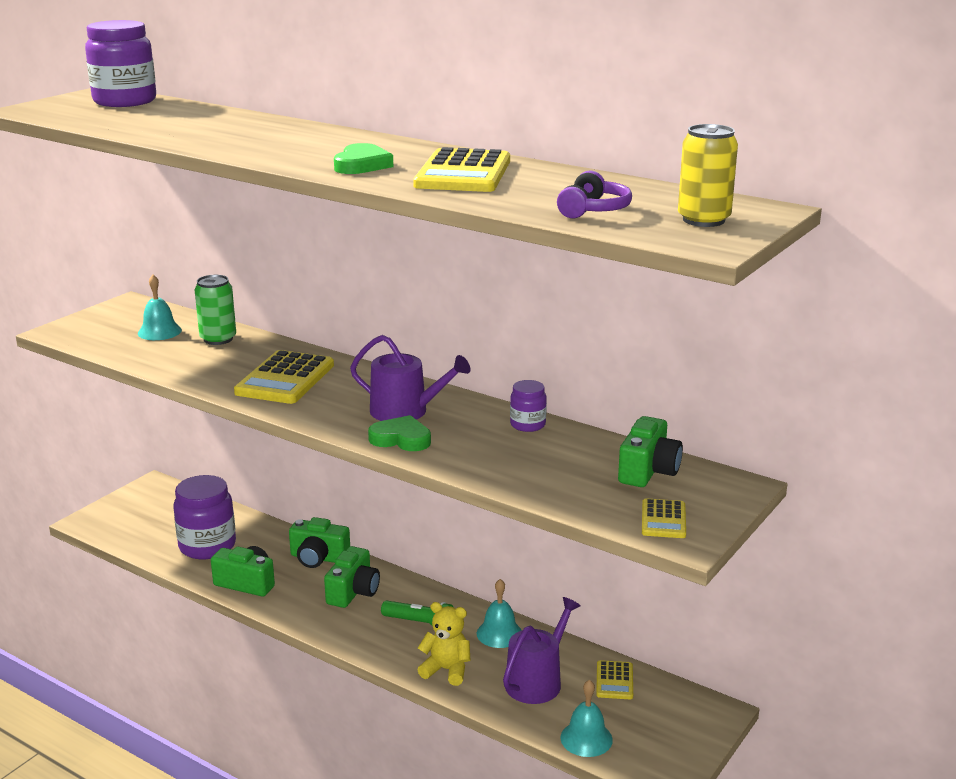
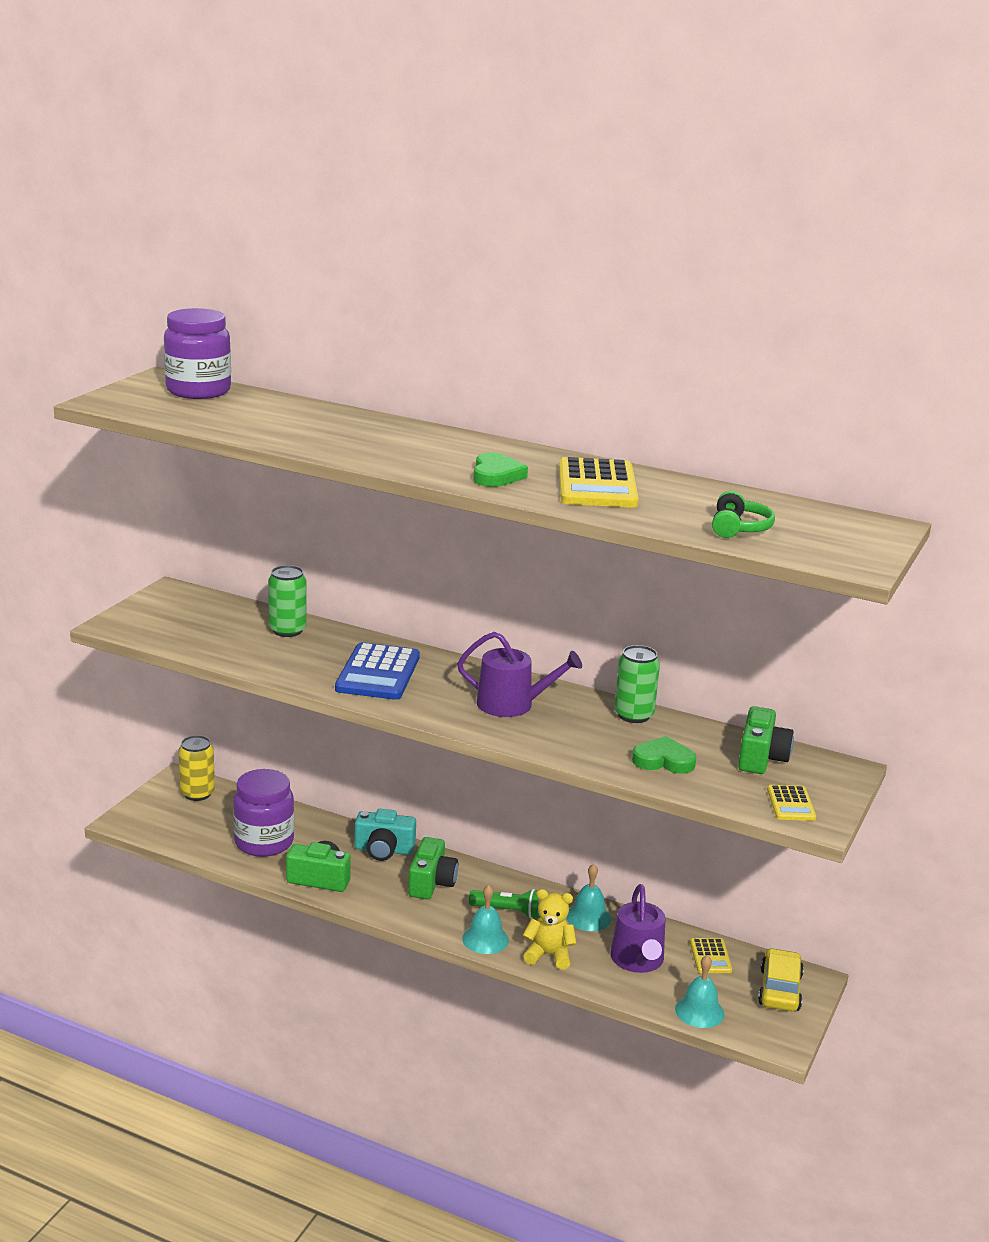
camera: 10 degrees left, 0 degrees up
turquoise bell [138,275,182,340] -> turquoise bell moved to [462,885,509,954]
yellow calculator [234,350,334,404] -> blue calculator [335,642,420,700]
green camera [289,517,350,568] -> turquoise camera [354,809,416,861]
green heart [368,415,431,451] -> green heart moved to [632,736,696,773]
purple watering can [503,597,580,704] -> purple watering can turned 150 degrees clockwise [610,884,665,973]
purple jar [510,380,547,432] -> green can [614,645,660,723]
purple headphones [557,171,632,218] -> green headphones [712,491,775,538]
yellow can [678,124,738,227] -> yellow can moved to [178,735,215,801]
none -> yellow car [758,948,804,1011]

